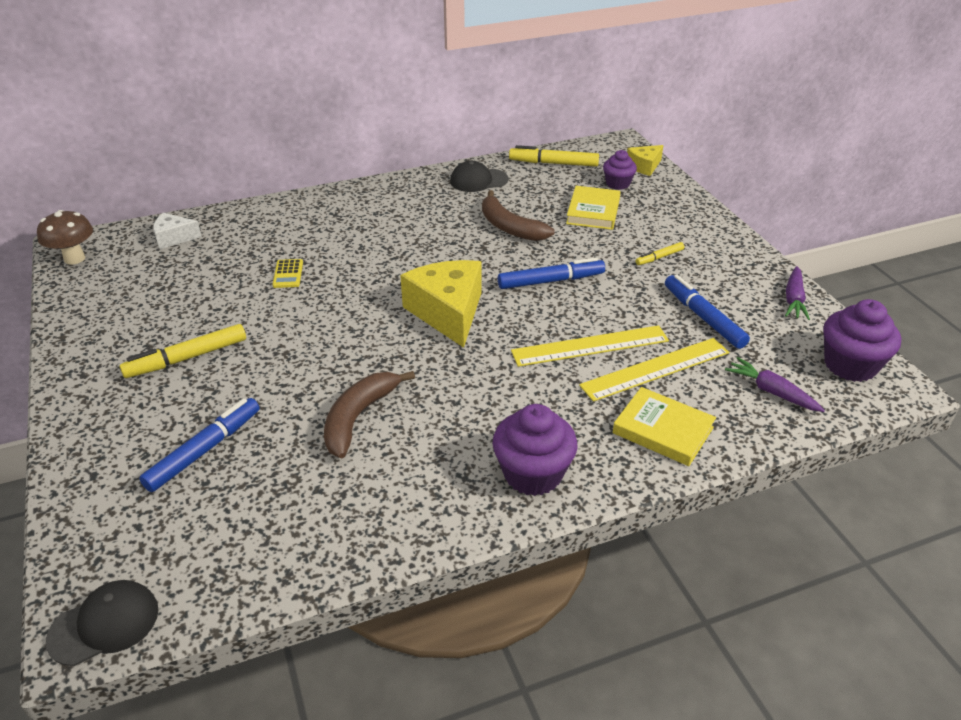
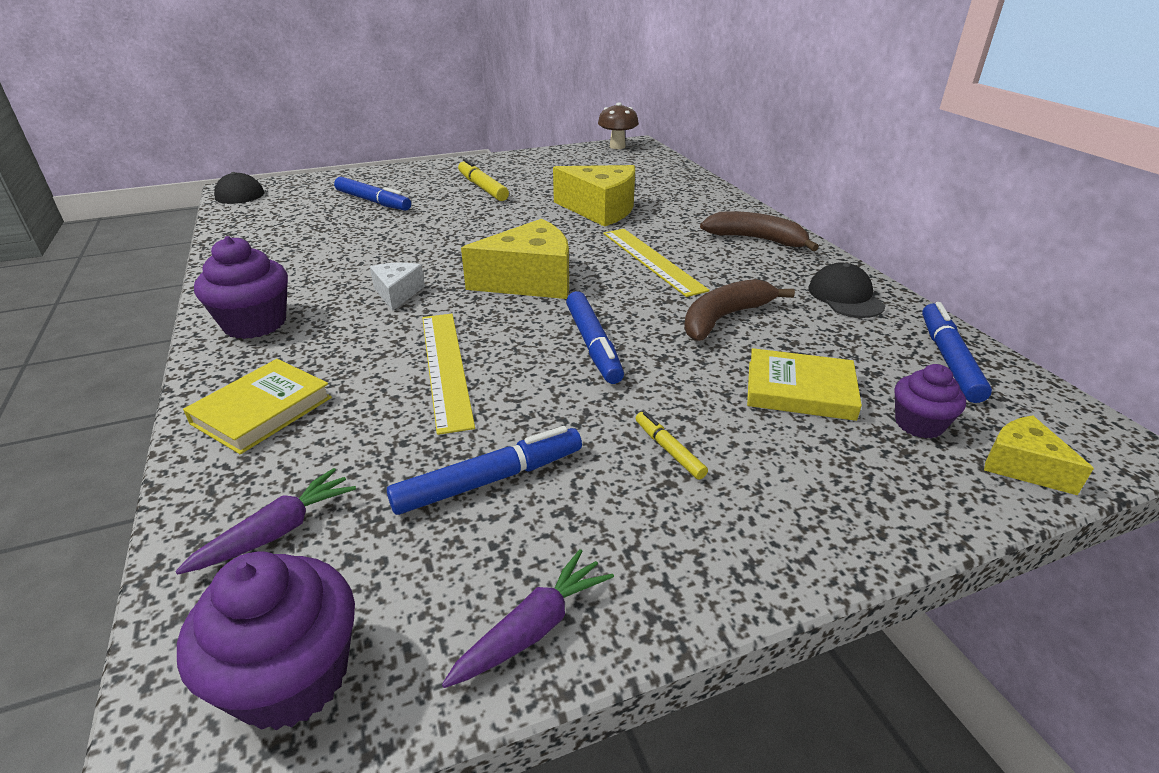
camera: 90 degrees right, 5 degrees down
white cheese [153,213,202,249] -> white cheese moved to [370,263,425,311]
yellow calculator [272,259,303,288] -> yellow cheese [553,165,635,227]
brown banana [324,371,415,458] -> brown banana moved to [700,211,819,251]
yellow marker [509,145,599,167] -> blue marker [922,302,992,403]
yellow ruler [579,338,729,402] -> yellow ruler moved to [603,229,710,297]
purple carrot [785,266,810,320] -> purple carrot turned 120 degrees clockwise [442,549,614,688]

